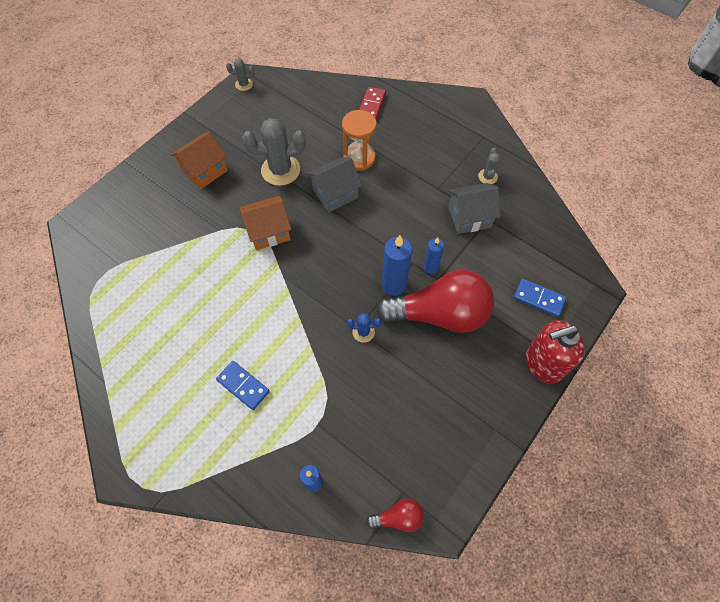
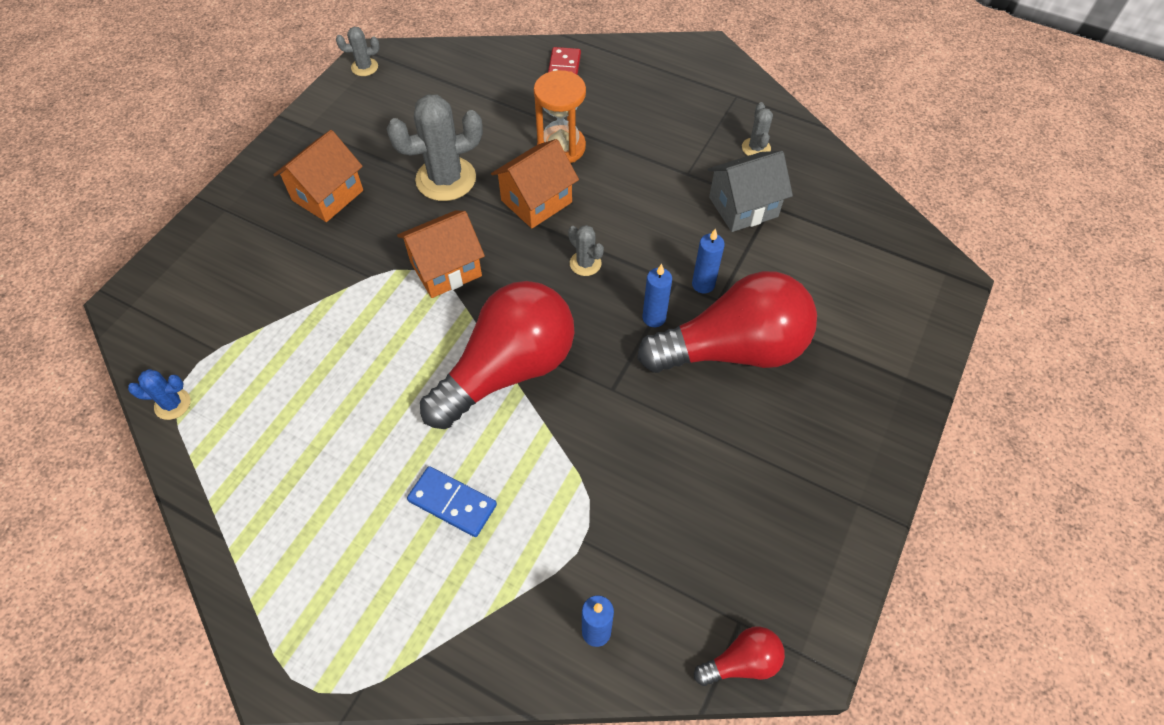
camera: 10 degrees left, 5 degrees down
grey house [307,157,362,212] -> orange house [491,139,579,228]
blue cactus [347,313,381,343] -> blue cactus moved to [128,369,190,420]
blue candle [381,235,412,296] -> blue candle [643,264,672,327], size x0.62
blue domino [514,279,566,317] -> none
red soap dispenser [526,320,585,384] -> none
none -> red light bulb [420,281,574,429]
none -> grey cactus [568,225,604,276]

